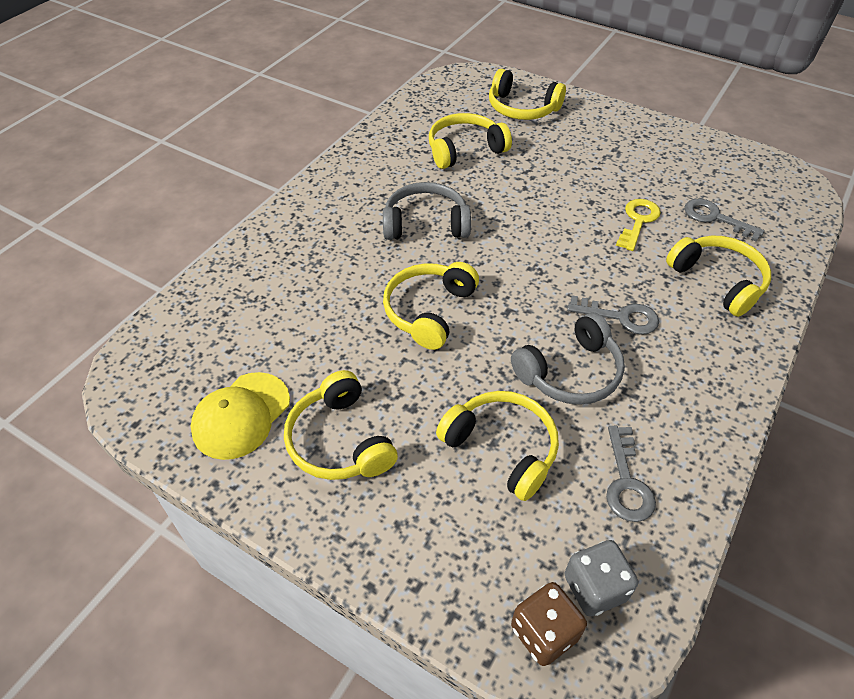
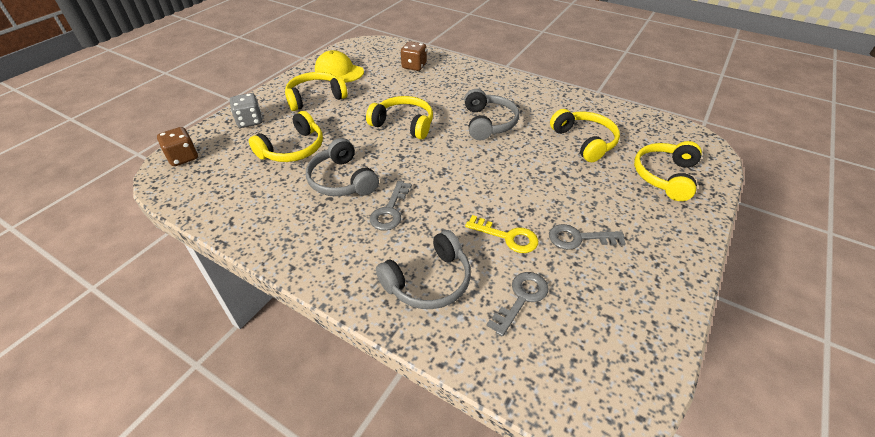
camera: 90 degrees right, 5 degrees down
grey dice [564,540,638,617] -> grey dice moved to [230,93,263,128]
grey key [606,426,656,522] -> grey key moved to [549,224,626,250]
yellow headphones [666,236,771,317] -> grey headphones [376,230,471,309]
none -> brown dice [401,41,427,71]

